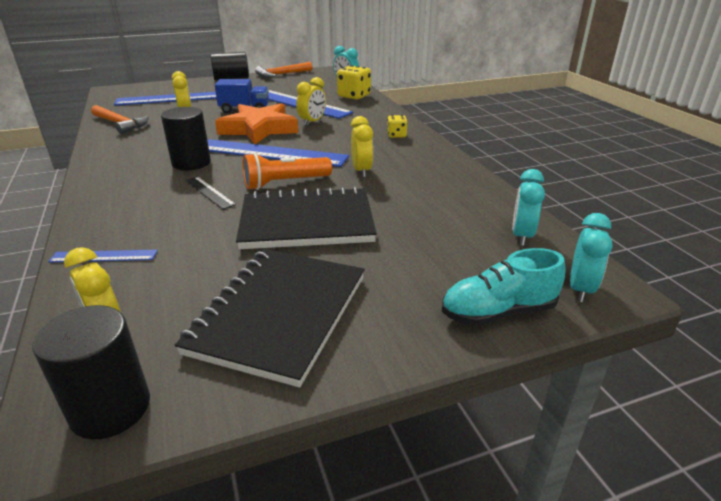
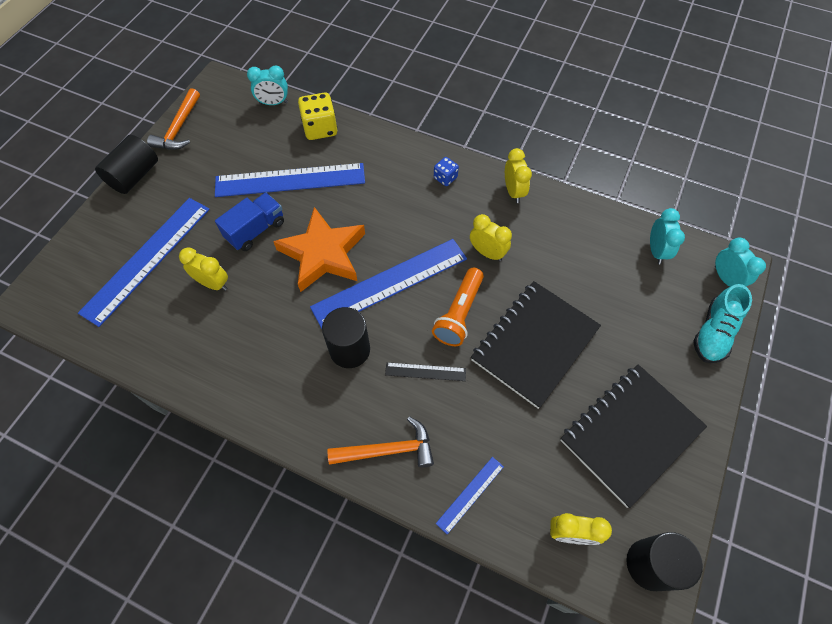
camera: 45 degrees left, 30 degrees up
orange hammer [91,105,149,134] -> orange hammer moved to [327,416,434,468]
black notebook [175,249,365,387] -> black notebook turned 75 degrees clockwise [560,364,707,508]
yellow clock [296,77,326,126] -> yellow clock moved to [505,148,532,203]
yellow dice [387,115,408,138] -> blue dice [434,157,459,186]
turquoise clock [512,169,545,246] -> turquoise clock turned 150 degrees counterclockwise [650,208,685,264]

